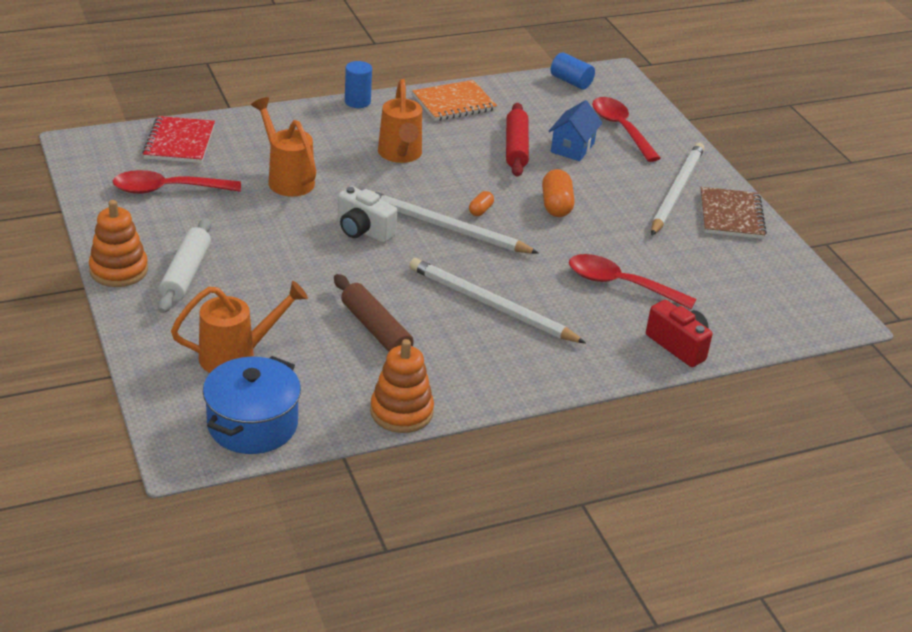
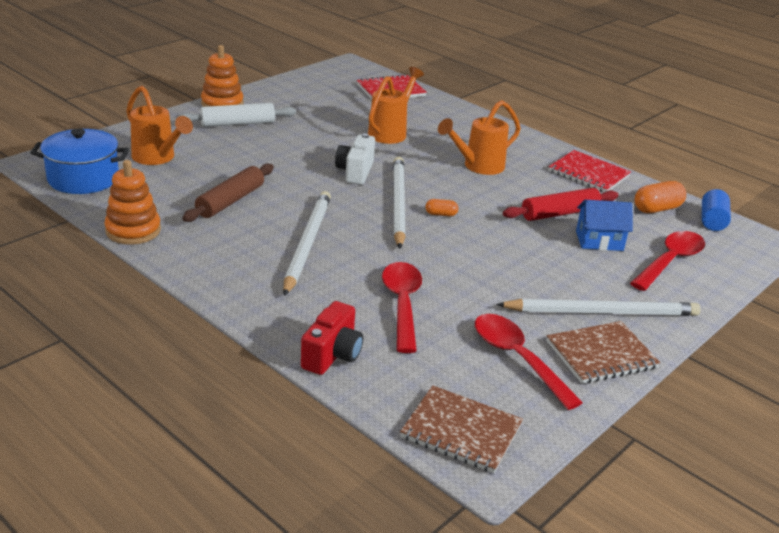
camera: 65 degrees right, 5 degrees down
red spoon [113,170,241,194] -> red spoon moved to [475,314,583,410]
blue cylinder [345,61,372,108] -> none
orange notebook [412,80,497,121] -> red notebook [548,150,631,192]
orange capsule [542,169,575,217] -> orange capsule moved to [634,181,686,213]
none -> brown notebook [400,385,523,473]

